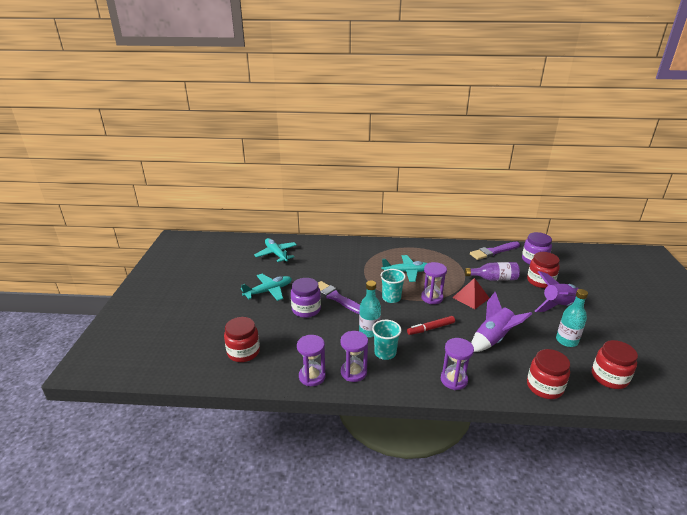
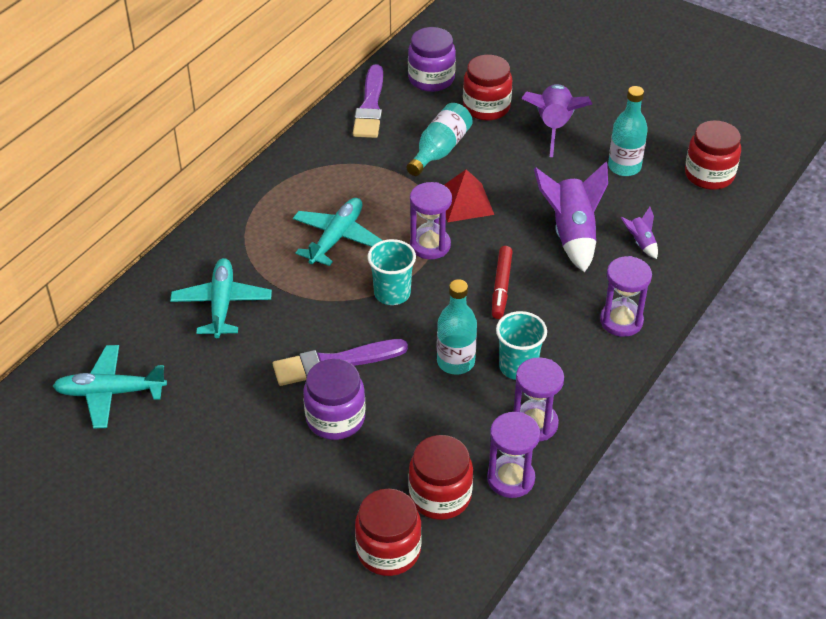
camera: 60 degrees left, 15 degrees up
turquoise plane [241,274,292,301] -> turquoise plane moved to [170,258,272,338]
purple bottle [465,262,520,281] -> turquoise bottle [407,103,473,176]
red jar [527,349,570,399] -> red jar moved to [409,435,473,520]
none -> purple rocket [621,207,658,259]

